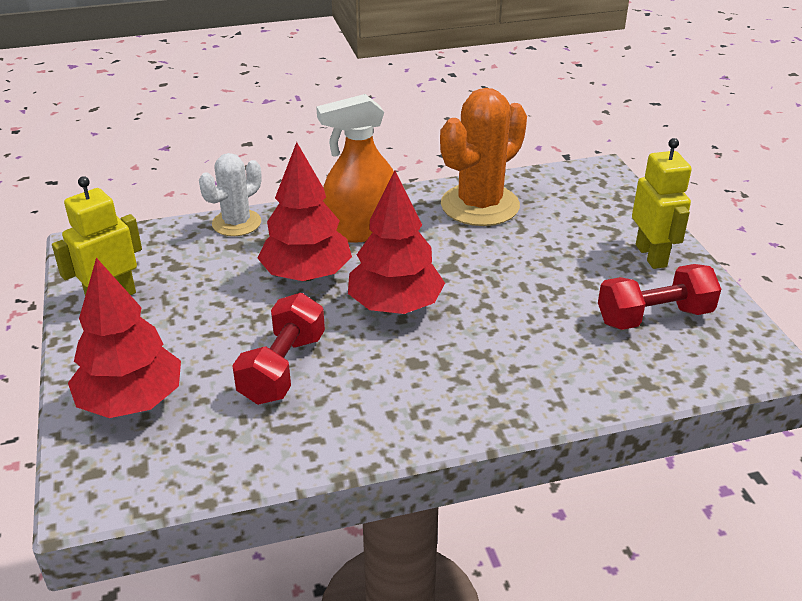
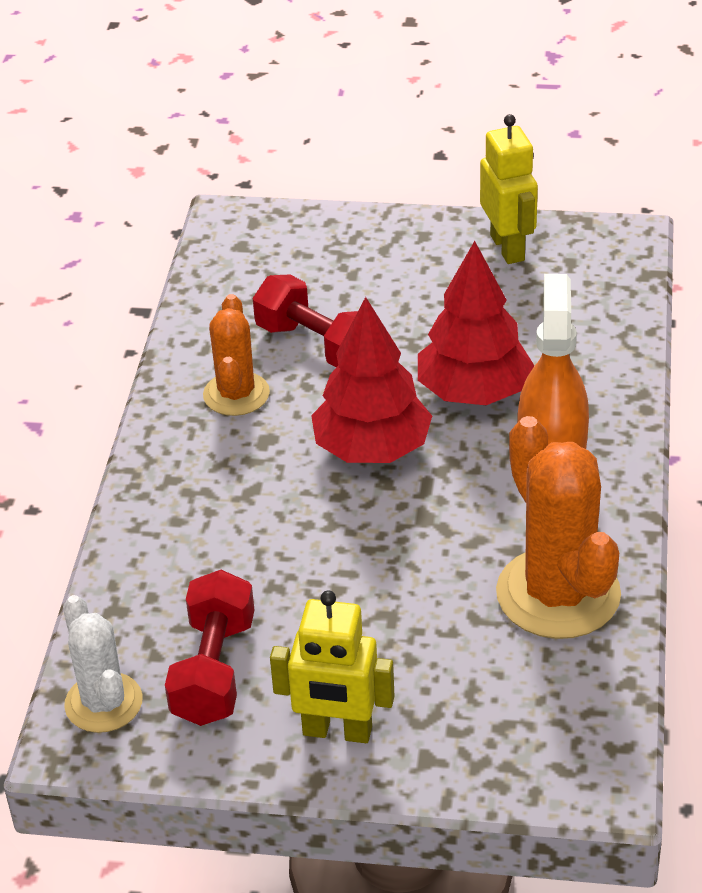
camera: 115 degrees right, 5 degrees up
red tree [68,258,181,418] -> none
white cactus [199,153,262,236] -> white cactus moved to [63,595,142,733]
none -> orange cactus [203,294,270,416]

